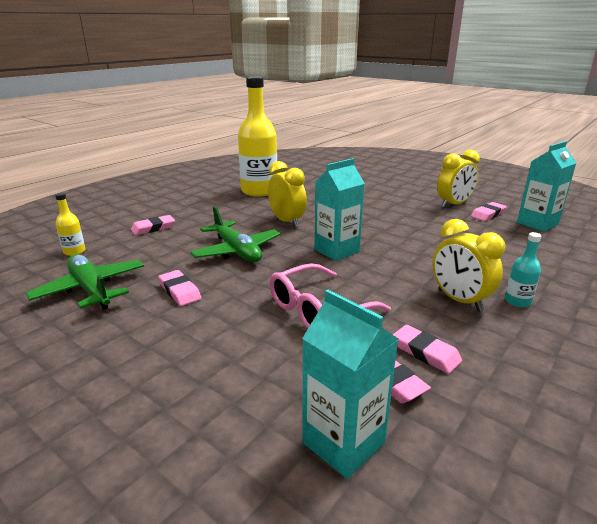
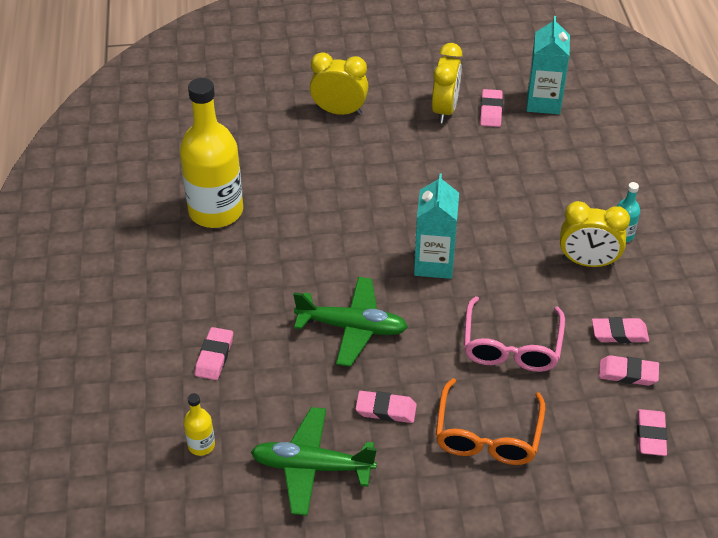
camera: 45 degrees left, 20 degrees up
yellow clock [268,161,307,227] -> yellow clock moved to [310,52,369,115]
turquoise carton [302,289,398,479] -> pink eraser [637,409,667,456]
none -> orange glasses [435,378,545,465]

